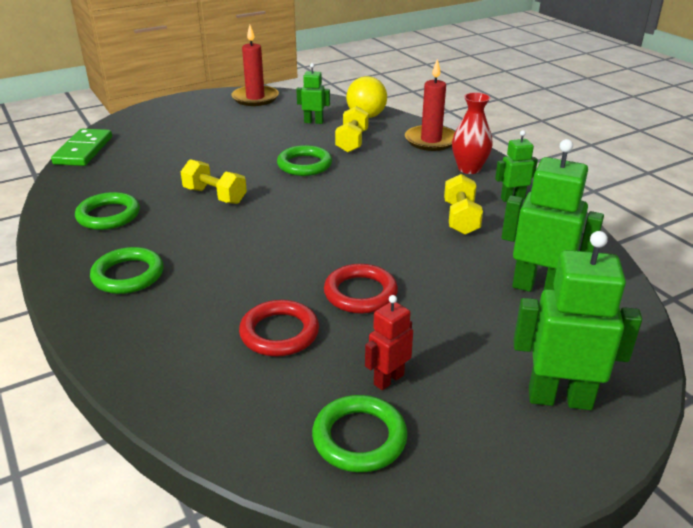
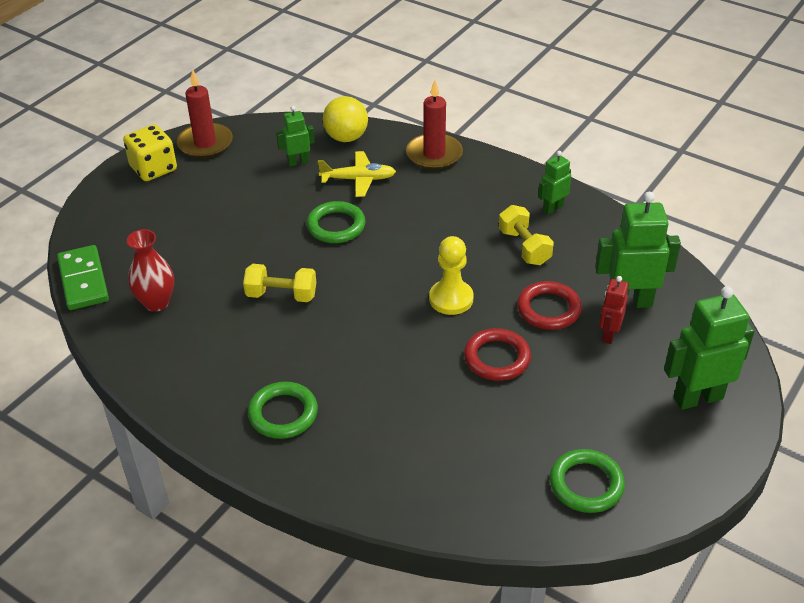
camera: 25 degrees left, 10 degrees up
green ring [75,192,140,230] -> none
red ring [239,300,319,357] -> red ring moved to [517,281,582,330]
yellow dumbbell [335,106,369,153] -> yellow plane [318,151,396,197]
red robot [365,295,413,390] -> red robot moved to [599,276,629,344]
red vase [452,92,493,174] -> red vase moved to [127,229,174,312]
none -> yellow dice [123,124,177,181]
none -> yellow pawn [429,236,474,315]

